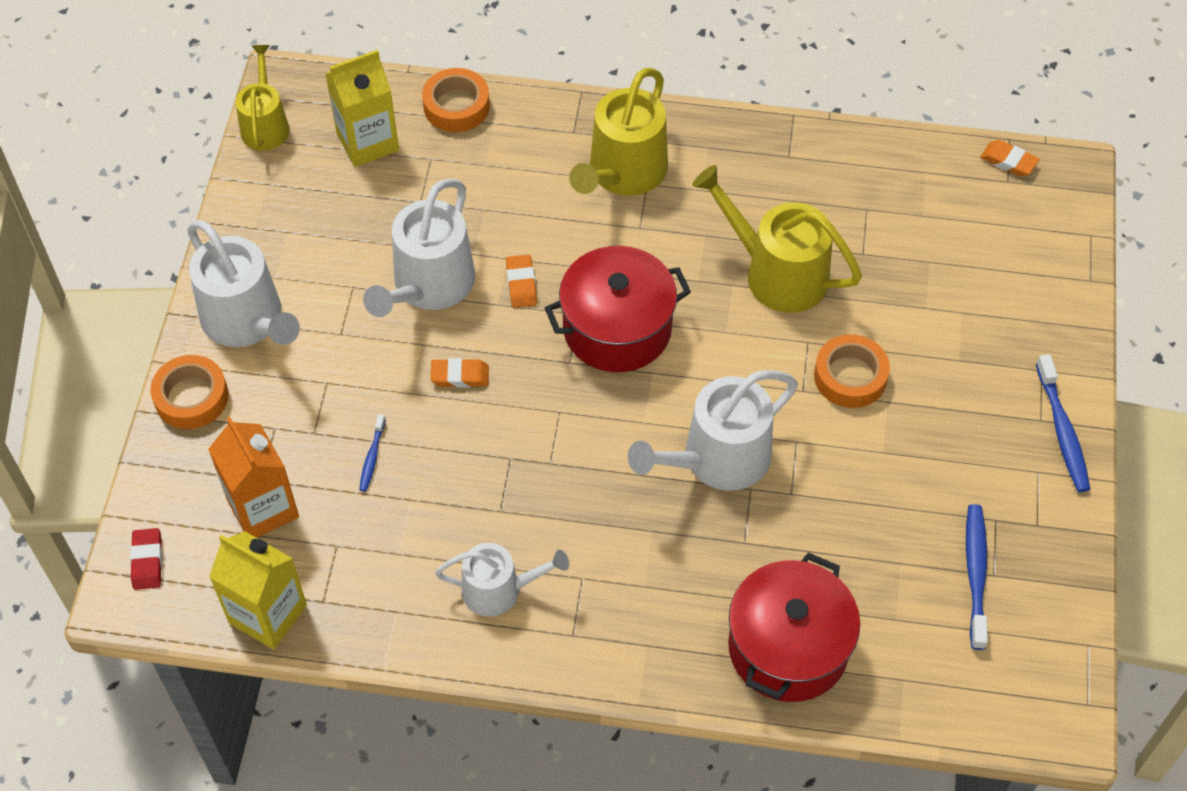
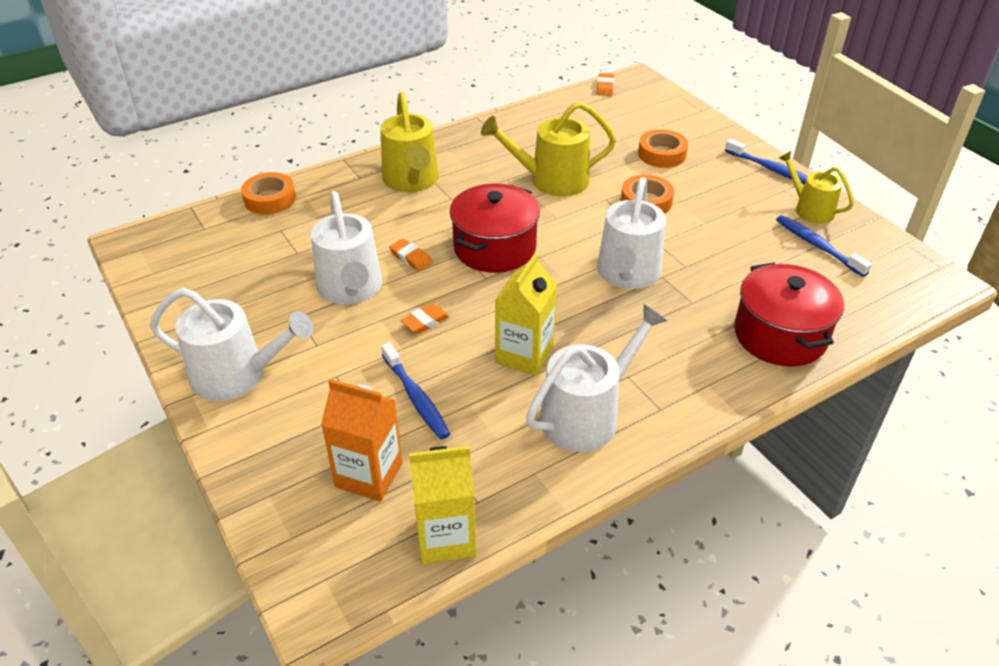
camera: 40 degrees left, 15 degrees down
red eraser [130,528,162,590] -> none
orange tape [150,355,229,429] -> orange tape moved to [638,129,688,168]
yellow watering can [235,45,290,151] -> yellow watering can moved to [779,151,854,224]
yellow carton [325,50,399,167] -> yellow carton moved to [495,253,557,376]
blue toothbrush [359,414,386,492] -> blue toothbrush [381,342,450,440], size x1.80
white watering can [435,543,569,617] -> white watering can [526,304,667,452], size x1.58
orange eraser [980,140,1039,177] -> orange eraser turned 75 degrees counterclockwise [597,73,615,96]

